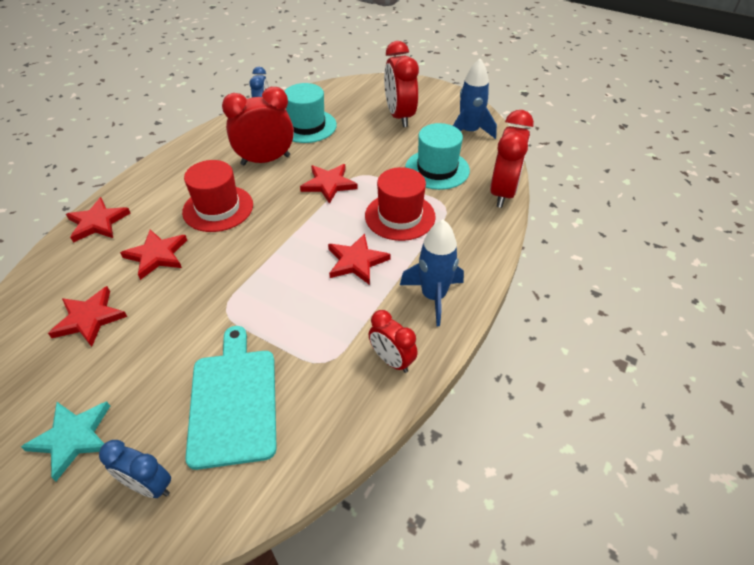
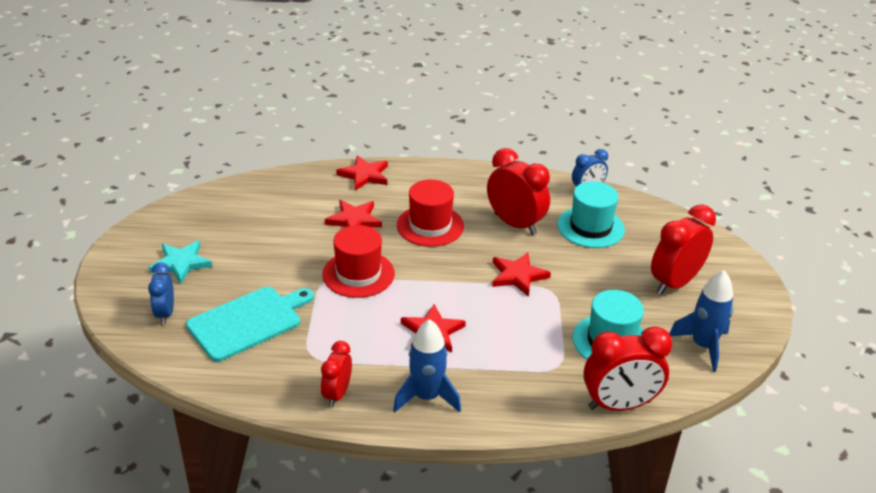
camera: 60 degrees right, 10 degrees down
red star [48,286,127,347] -> none
red hat [365,167,436,241] -> red hat moved to [322,225,395,298]

